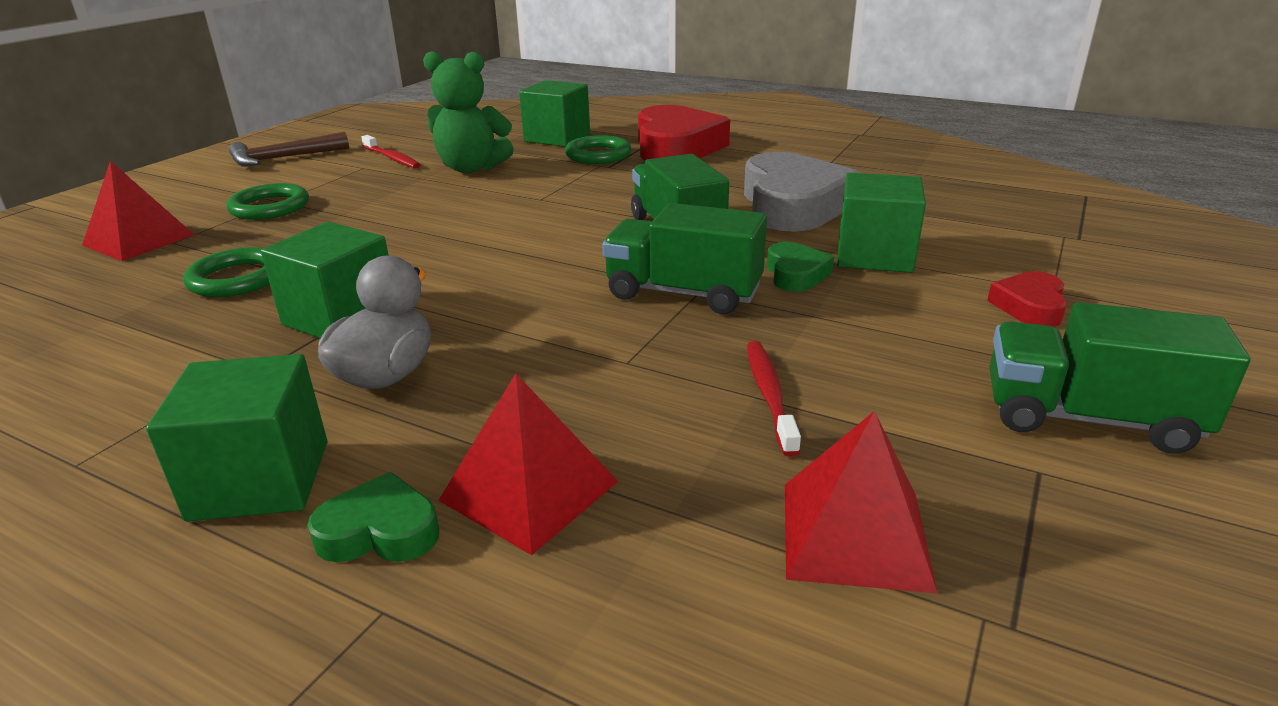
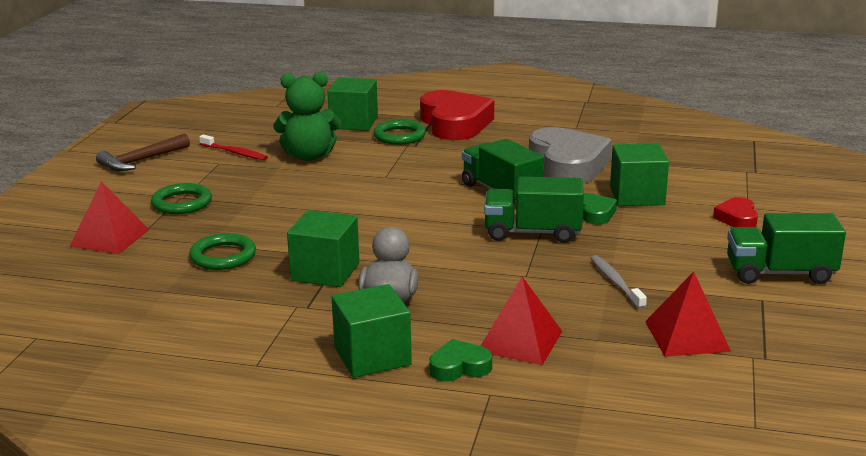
camera: 15 degrees left, 5 degrees down
red toothbrush [747,341,801,457] -> grey toothbrush [591,255,647,309]

